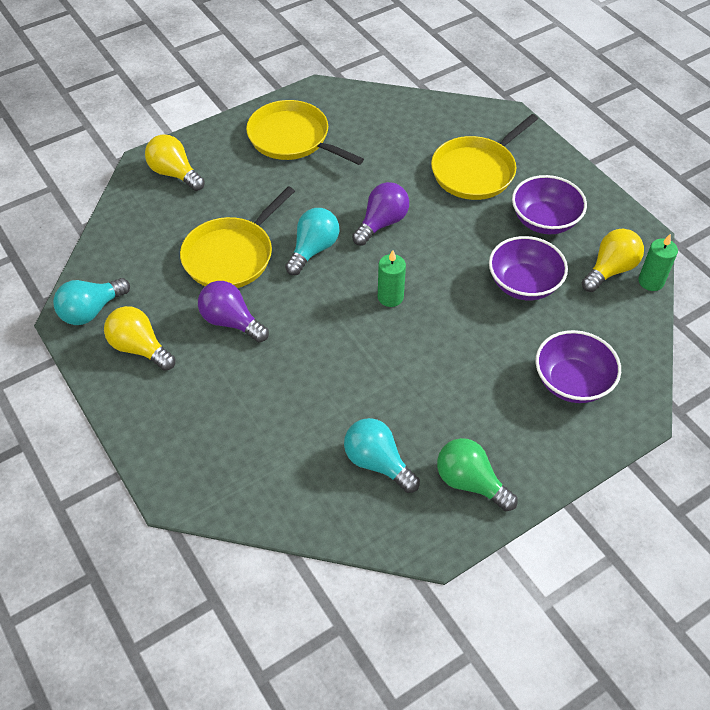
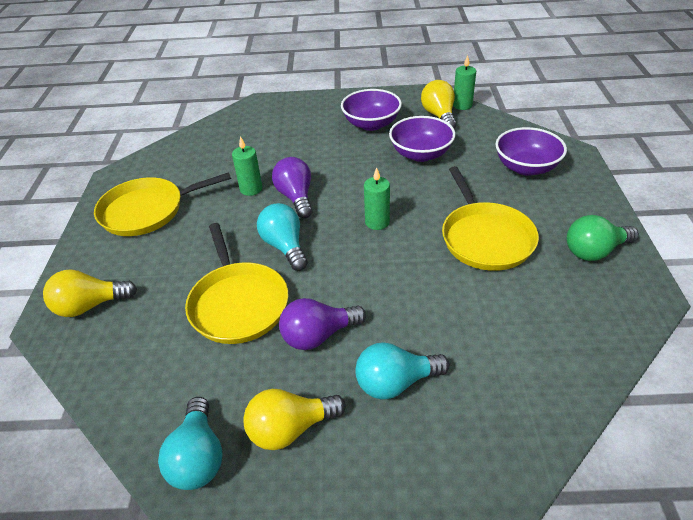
camera: 55 degrees left, 10 degrees down
turquoise light bulb [344,418,420,493] -> turquoise light bulb moved to [355,342,450,399]
yellow pan [431,114,538,200] -> yellow pan moved to [442,166,539,271]
none -> green candle [232,136,263,196]

